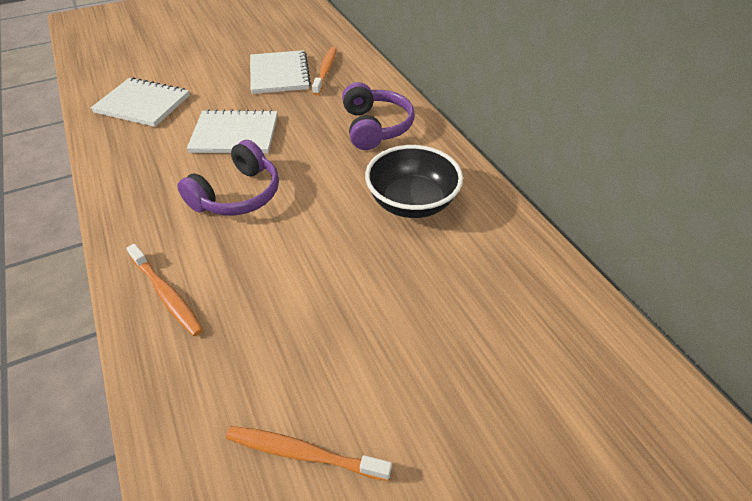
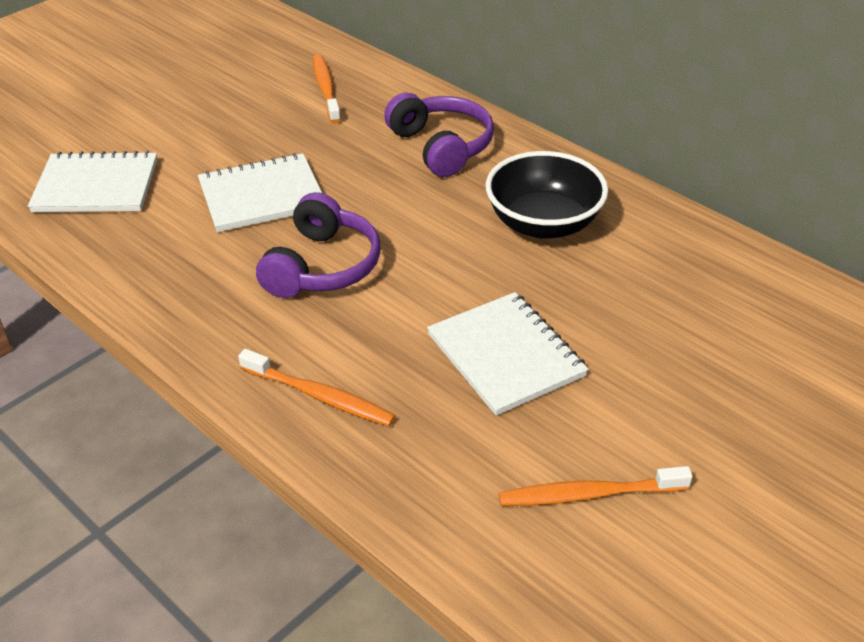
camera: 20 degrees left, 5 degrees down
white notebook [250,50,311,94] -> white notebook moved to [427,292,589,416]

